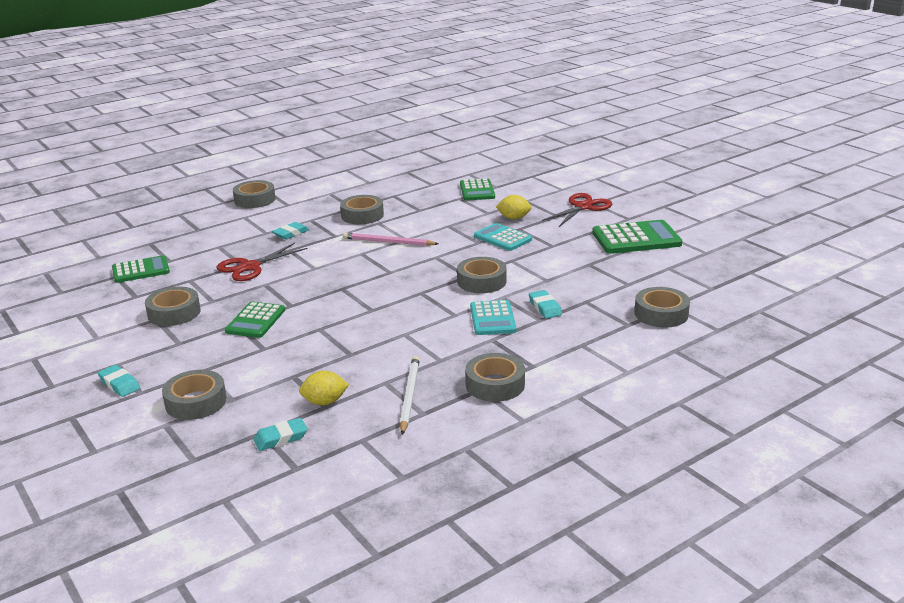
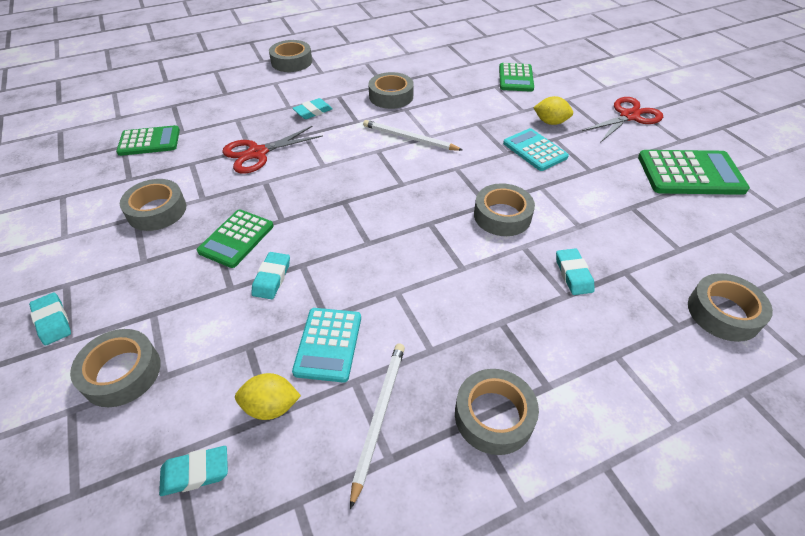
camera: 10 degrees right, 20 degrees up
pink pencil [343,232,439,246] -> white pencil [363,120,462,151]
turquoise calculator [470,300,516,335] -> turquoise calculator moved to [292,308,361,382]
none -> turquoise eraser [251,252,290,299]

